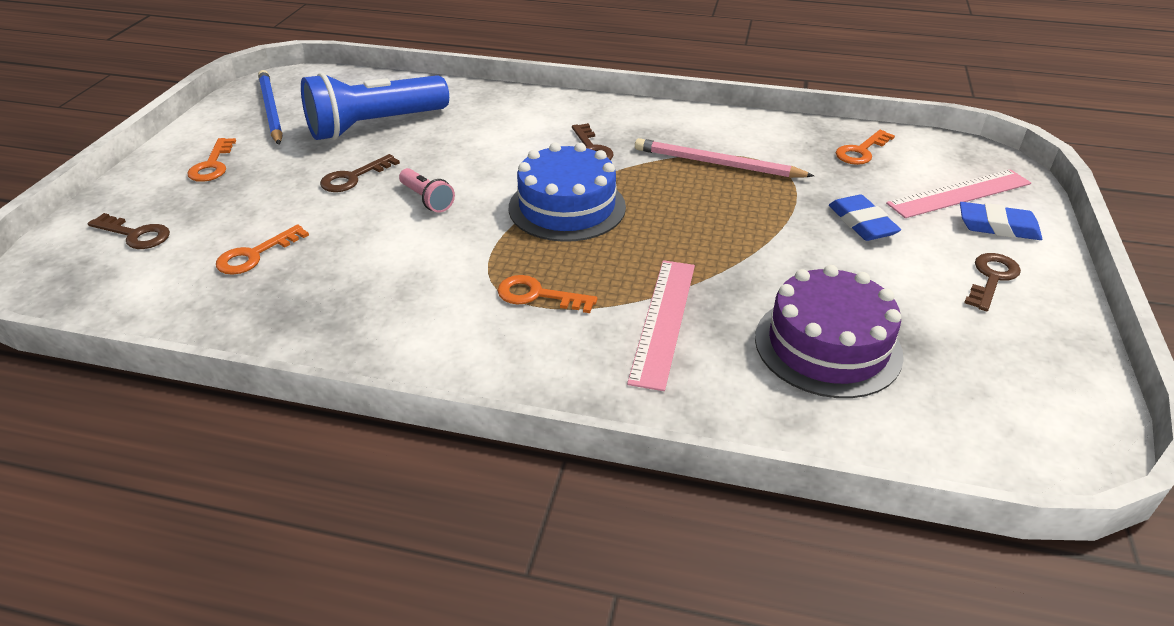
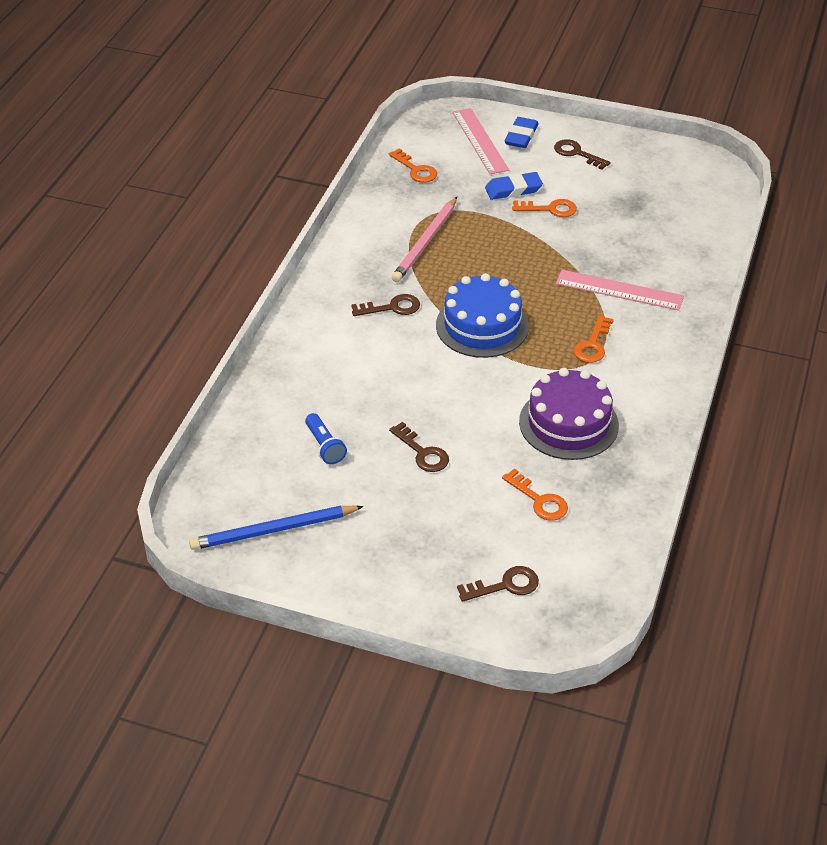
camera: 85 degrees left, 5 degrees up
brown key [87,213,170,249] -> brown key turned 45 degrees clockwise [457,566,539,602]
orange key [187,138,236,182] -> orange key moved to [512,199,577,217]
blue flashlight [301,73,449,140] -> blue flashlight [305,413,347,464], size x0.45
pink flashlight [399,168,455,213] -> none
purple cake [755,265,904,398] -> purple cake moved to [519,368,619,460]

